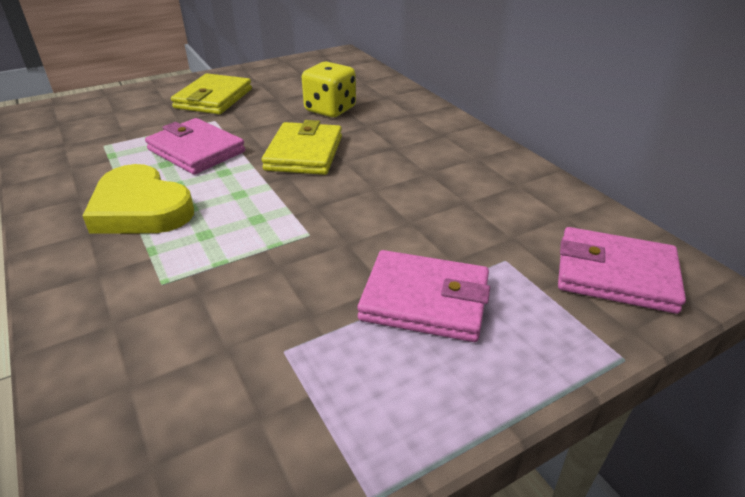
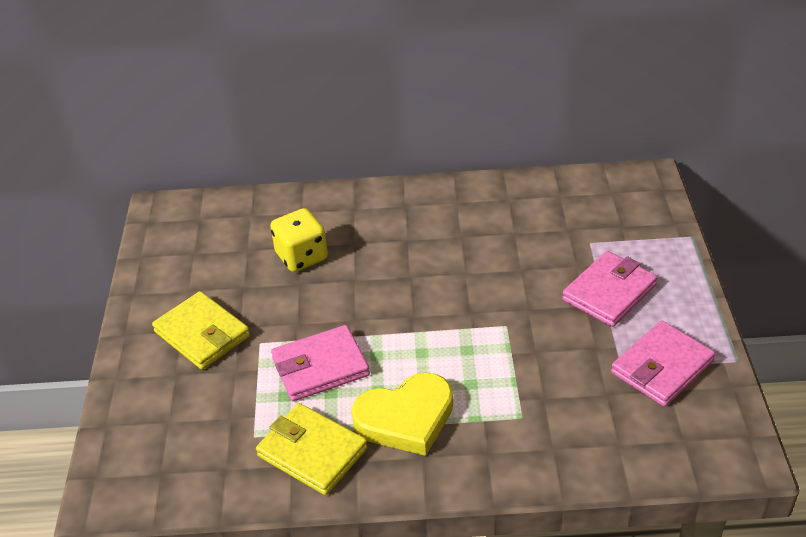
camera: 60 degrees left, 5 degrees up
yellow wallet [262,120,342,175] -> yellow wallet moved to [256,403,368,495]
pink wallet [558,227,686,314] -> pink wallet moved to [611,321,715,407]

